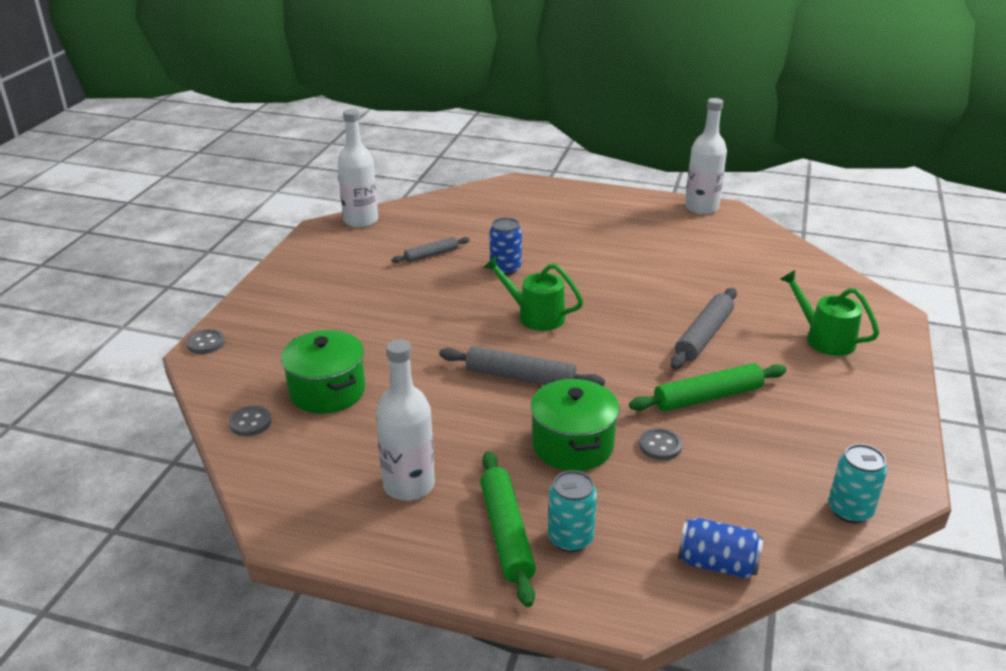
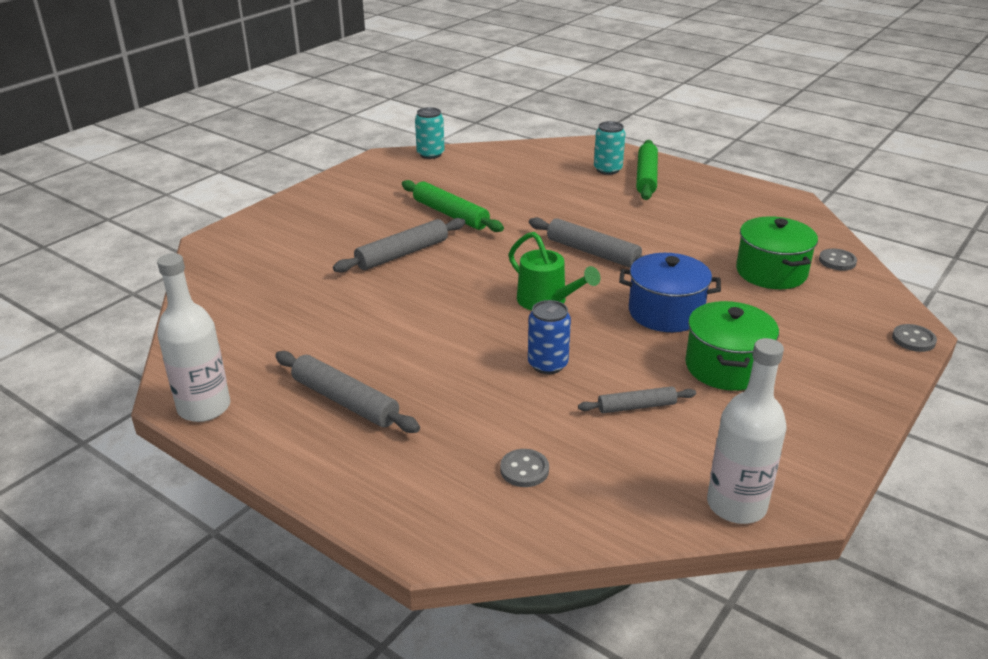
camera: 160 degrees left, 0 degrees up
white bottle [376,339,435,501] -> none
green pot [531,379,620,471] -> green pot moved to [685,301,779,391]
green rolling pin [629,363,787,411] -> green rolling pin turned 45 degrees clockwise [402,180,504,232]
grey button [639,428,682,460] -> grey button moved to [500,449,549,487]
blue can [678,518,763,579] -> none
green watering can [780,269,879,356] -> none
none -> grey rolling pin [275,351,420,433]
none -> blue pot [619,253,721,332]

